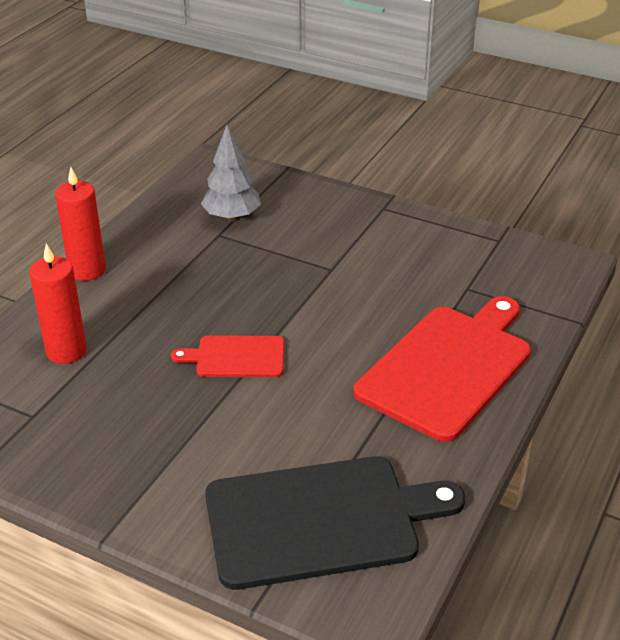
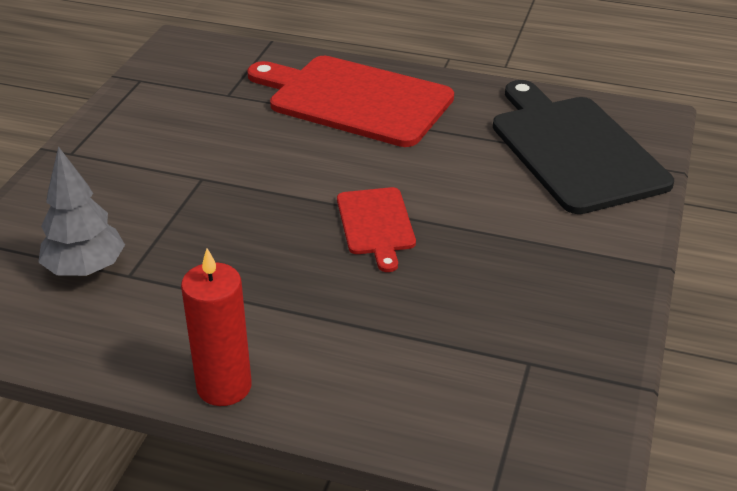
camera: 100 degrees left, 0 degrees up
red candle [29,243,87,364] -> none

